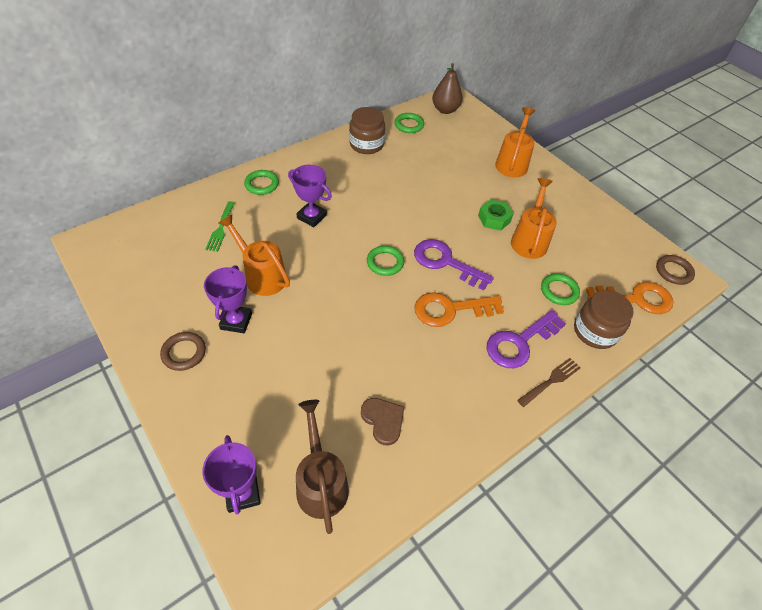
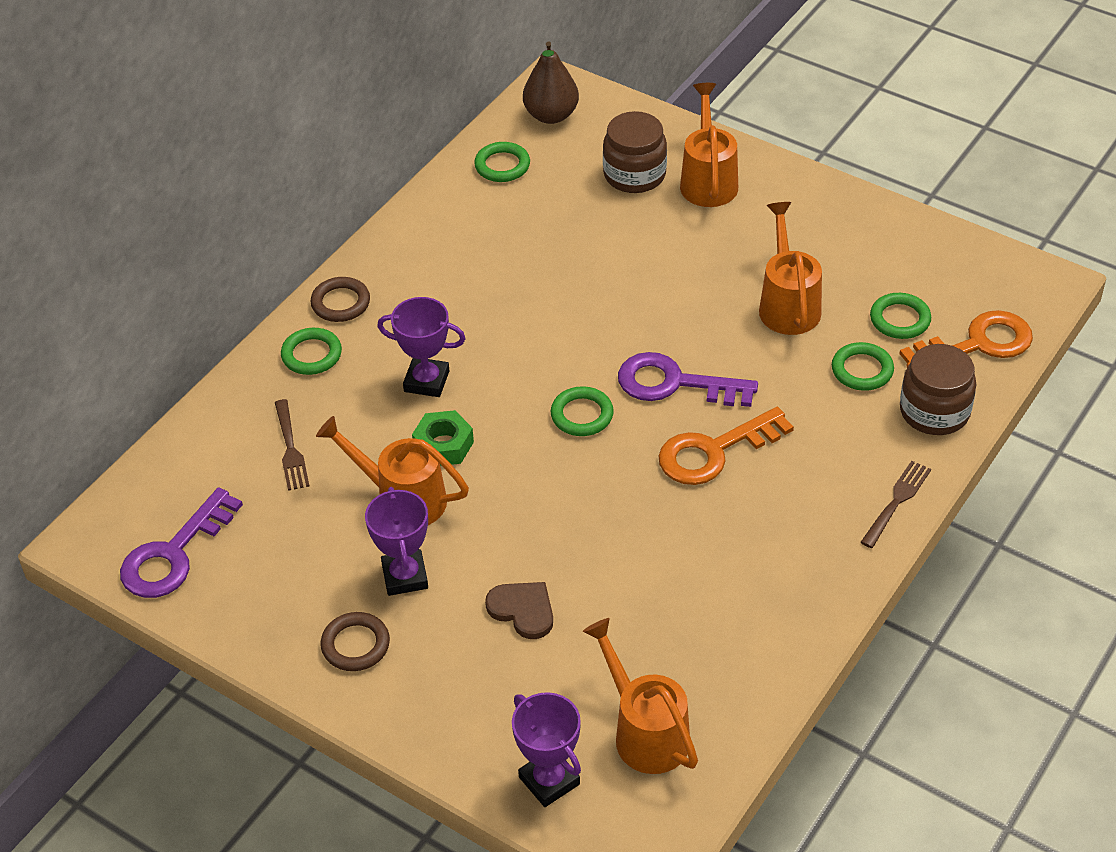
camera: 15 degrees left, 5 degrees down
green fork [205,201,235,252] -> brown fork [275,399,309,491]
brown watering can [296,400,349,534] -> orange watering can [583,618,698,774]
brown jar [349,107,385,154] -> brown jar moved to [603,111,667,193]
brown heart [361,398,404,445] -> brown heart moved to [485,582,553,639]
green nut [478,199,513,231] -> green nut moved to [412,410,474,466]
purple key [486,310,566,368] -> purple key moved to [120,487,243,598]
brown ring [656,255,695,285] -> brown ring moved to [311,277,370,322]
none -> green ring [870,293,931,339]

